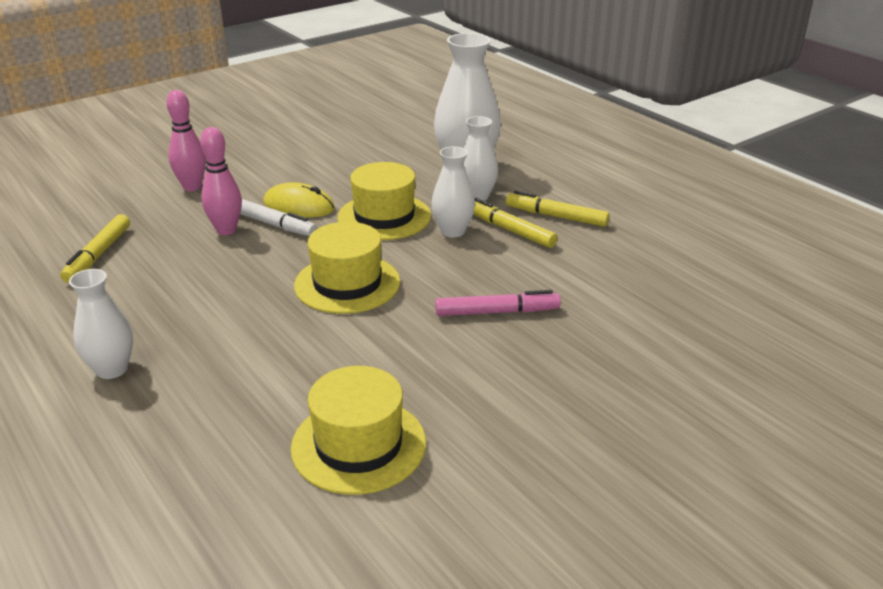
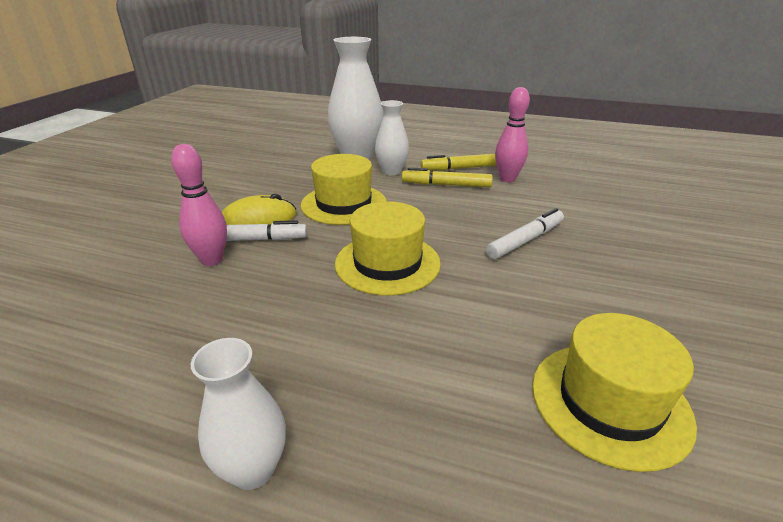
camera: 35 degrees left, 0 degrees up
yellow marker [60,214,130,283] -> none
pink bowling pin [166,90,206,191] -> pink bowling pin moved to [495,87,530,182]
white vase [431,146,475,237] -> none
pink marker [435,290,561,316] -> white marker [486,208,564,259]

